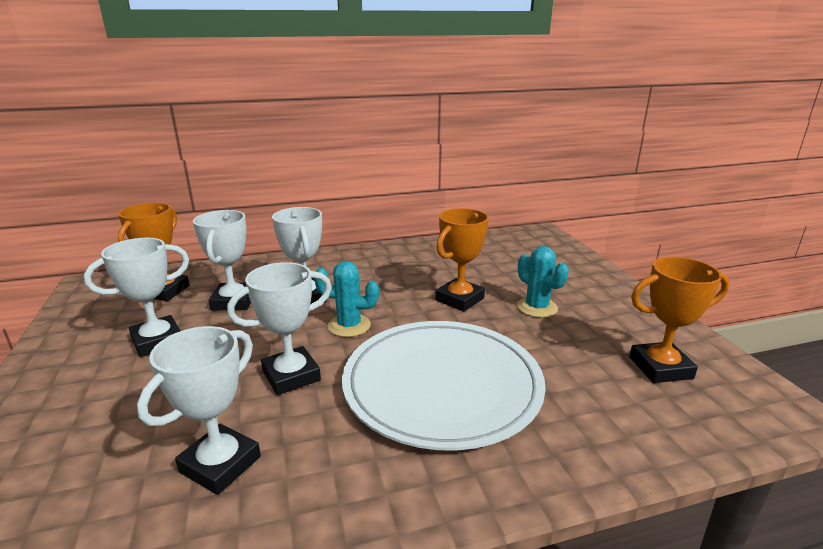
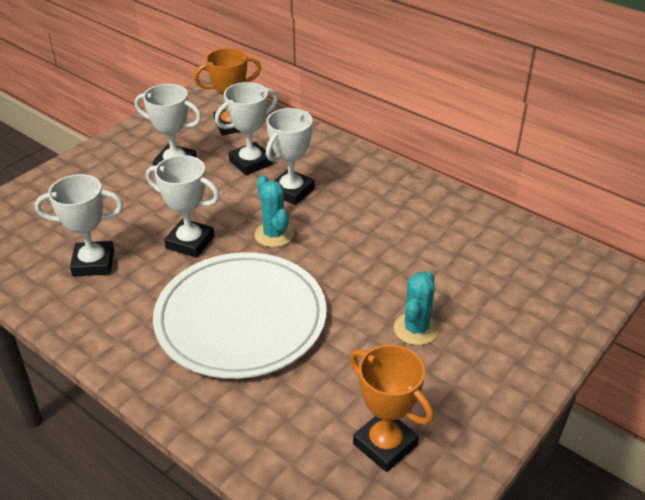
camera: 55 degrees right, 15 degrees up
orange trophy [436,208,489,312] -> none

